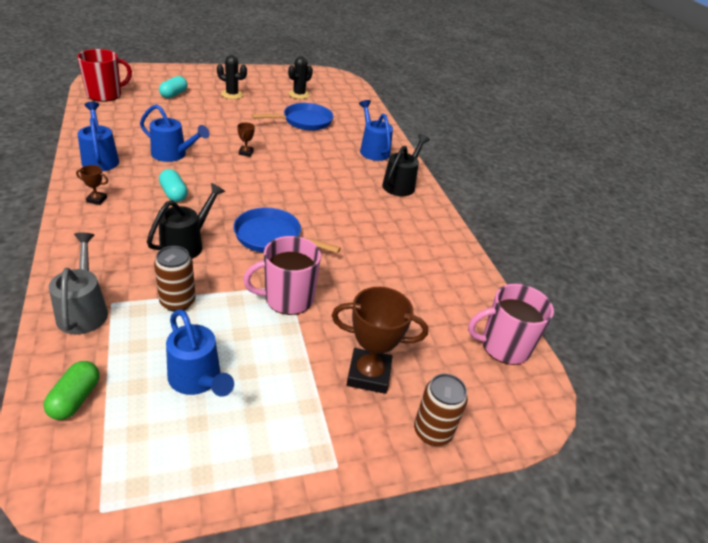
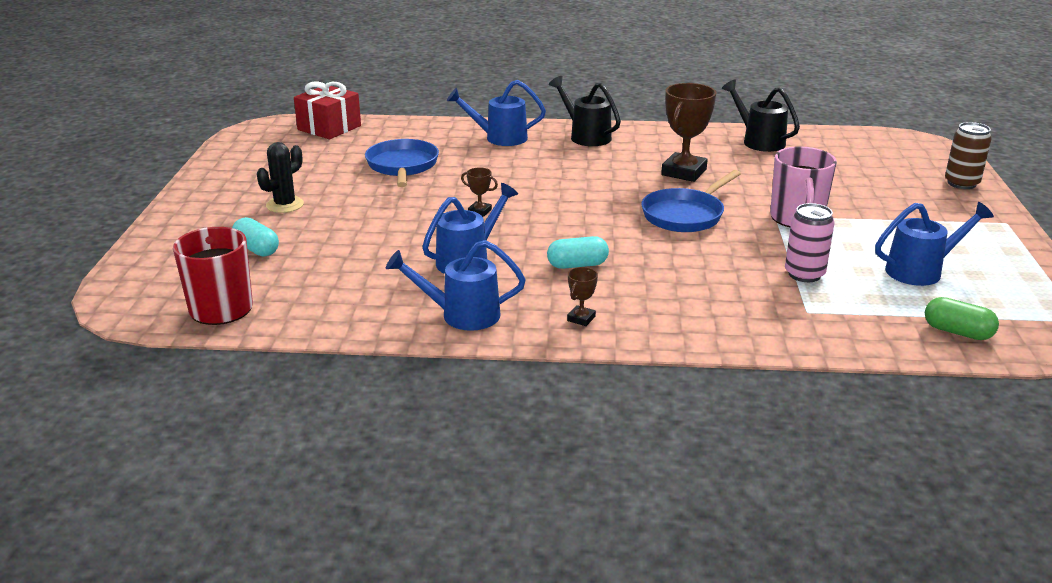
camera: 65 degrees left, 10 degrees down
grey watering can [49,233,108,334] -> none
black watering can [147,183,225,259] -> black watering can moved to [722,79,800,152]
brown can [154,246,196,312] -> pink can [785,203,835,282]
black cactus [288,57,313,99] -> none
brown trophy [332,287,428,394] -> brown trophy moved to [661,83,716,182]
pink mug [468,284,554,365] -> none
none -> red gift [294,82,361,139]

